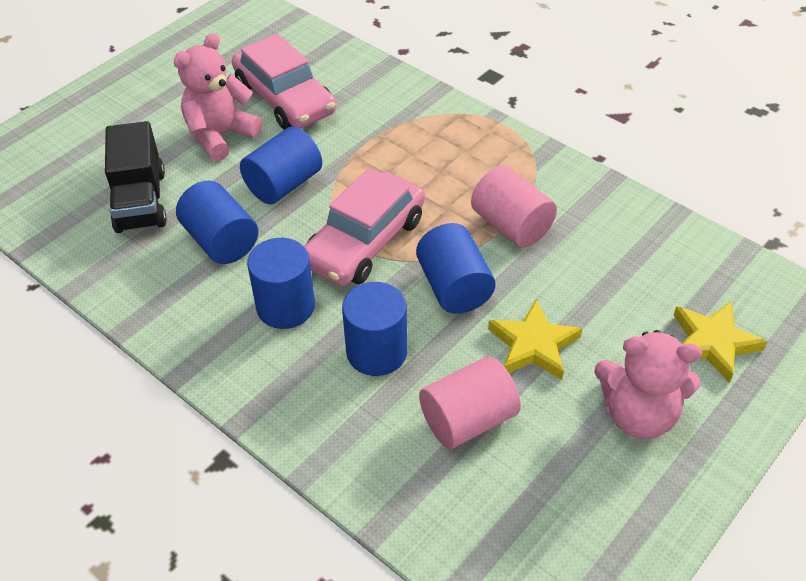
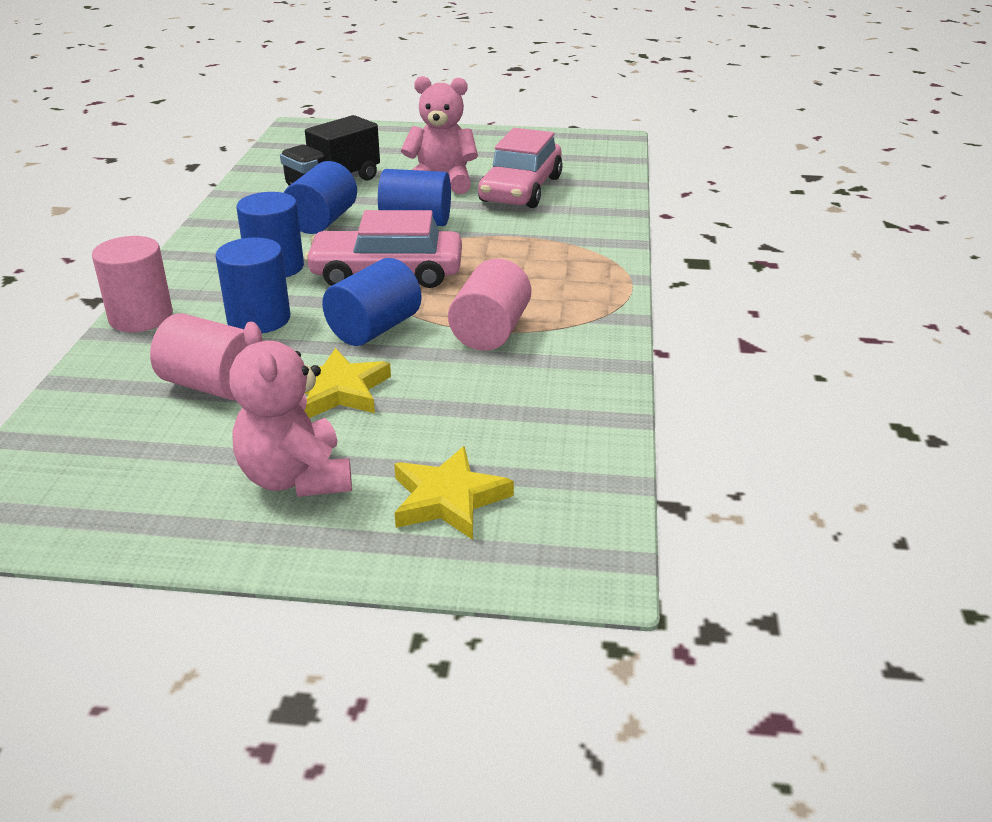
camera: 55 degrees right, 15 degrees down
none -> pink cylinder [92,236,173,332]

